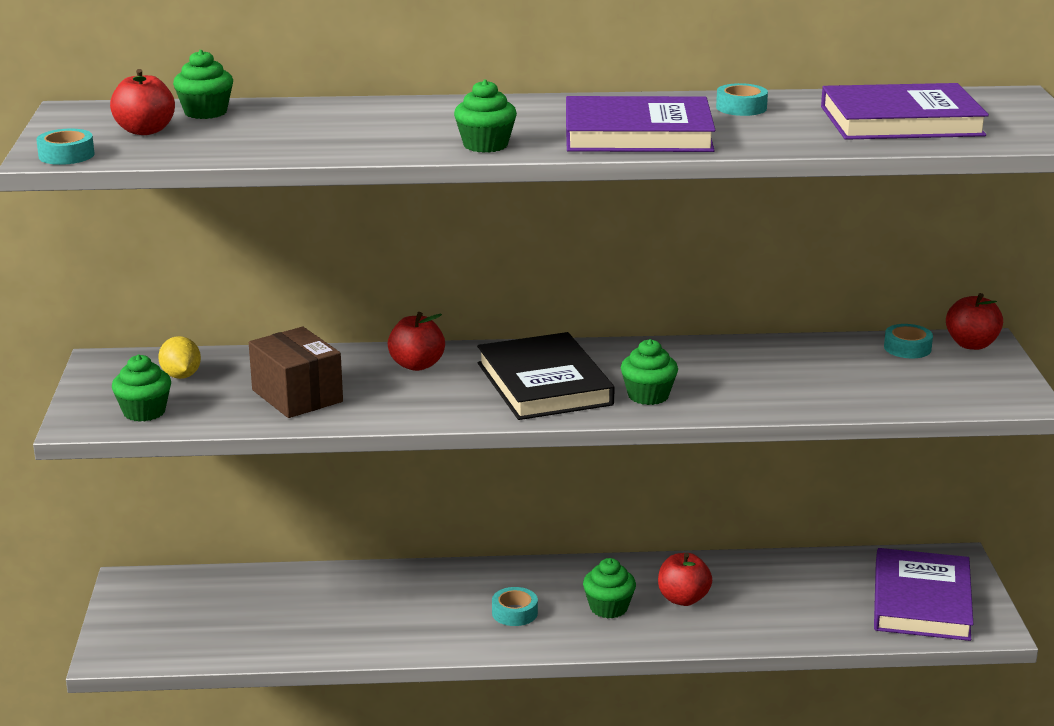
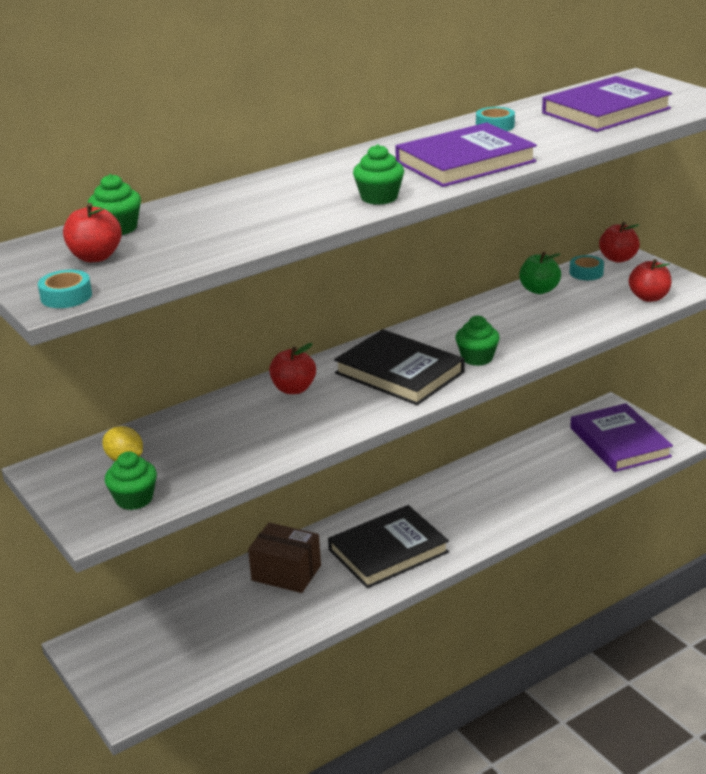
camera: 30 degrees left, 5 degrees up
brown box [249,327,343,418] -> brown box moved to [248,523,321,593]
turquoise tape [492,587,538,626] -> black book [328,505,449,588]
green cupcake [583,558,636,618] -> none
red apple [658,553,712,606] -> red apple moved to [629,259,672,302]
none -> green apple [519,252,561,294]

